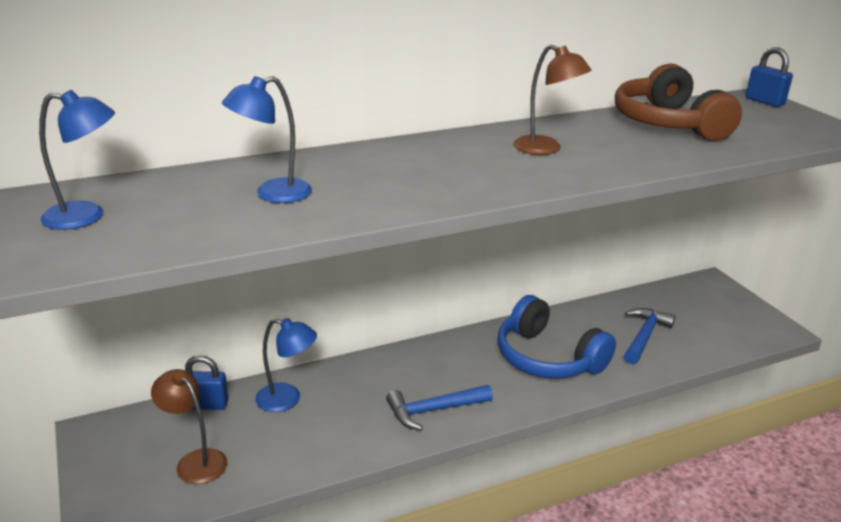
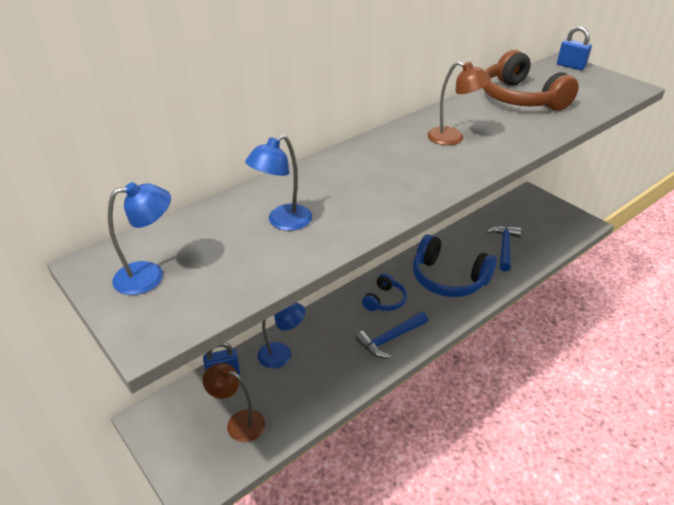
camera: 15 degrees left, 10 degrees up
none -> blue headphones [362,273,407,311]

